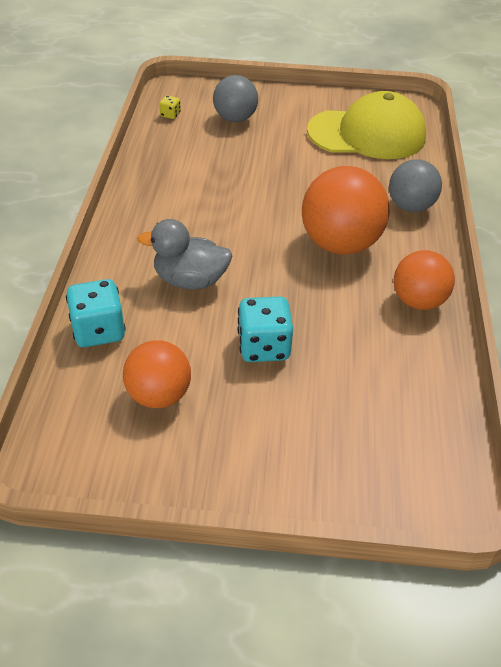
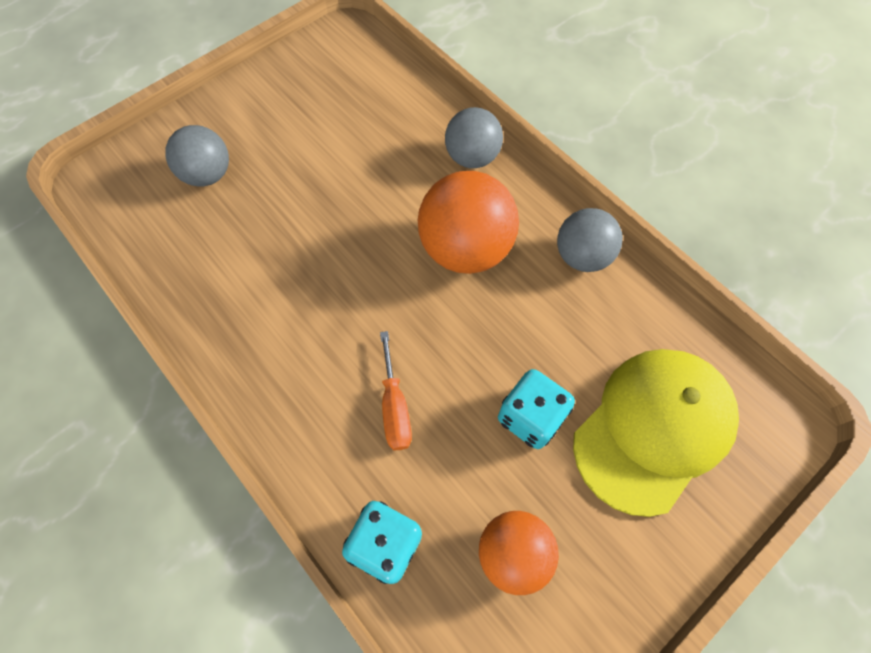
camera: 45 degrees left, 20 degrees up
grey duck [137,219,232,289] -> orange screwdriver [380,331,412,450]
yellow dice [159,96,181,119] -> none
yellow cap [307,91,426,159] -> yellow cap moved to [573,349,739,517]
orange ball [394,250,455,310] -> grey ball [557,208,623,272]

